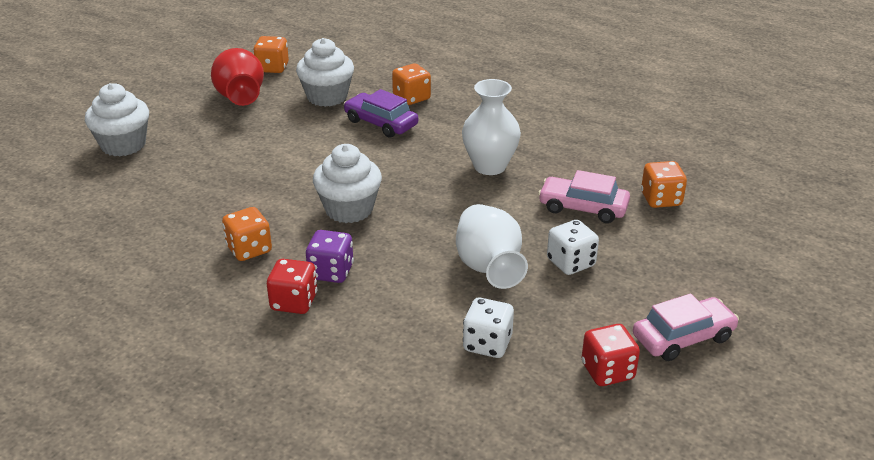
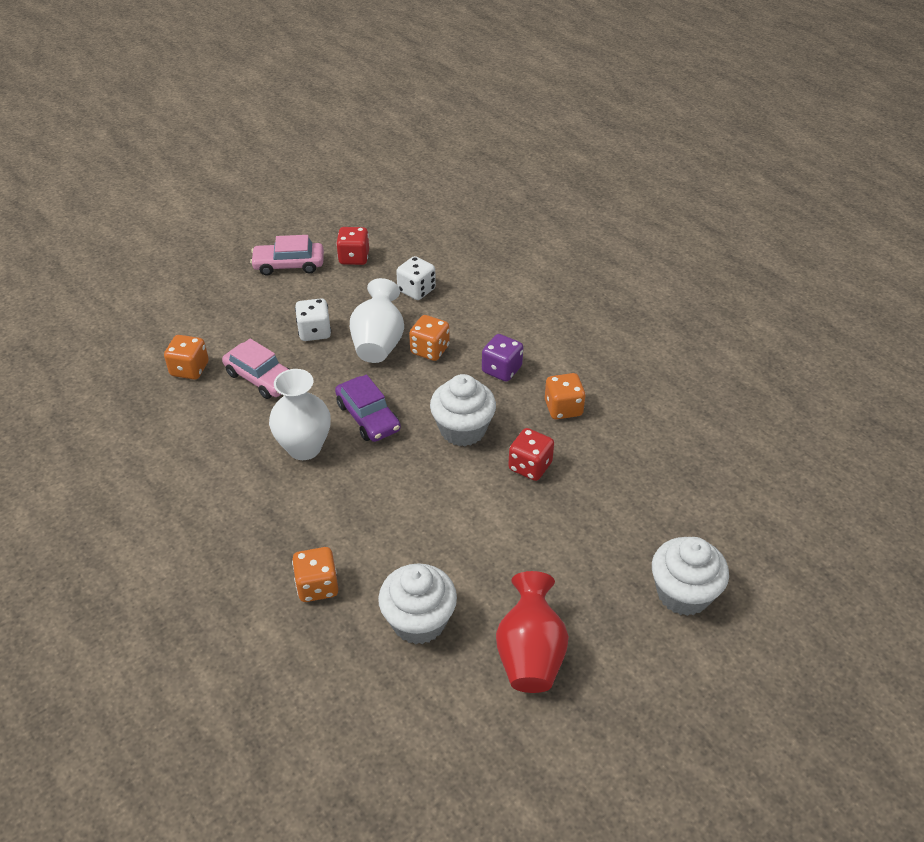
camera: 160 degrees left, 10 degrees up
orange dice [253,36,289,73] -> orange dice moved to [409,315,450,361]
red dice [267,259,317,314] -> red dice moved to [508,428,554,481]
purple car [344,89,418,138] -> purple car moved to [335,374,401,442]

